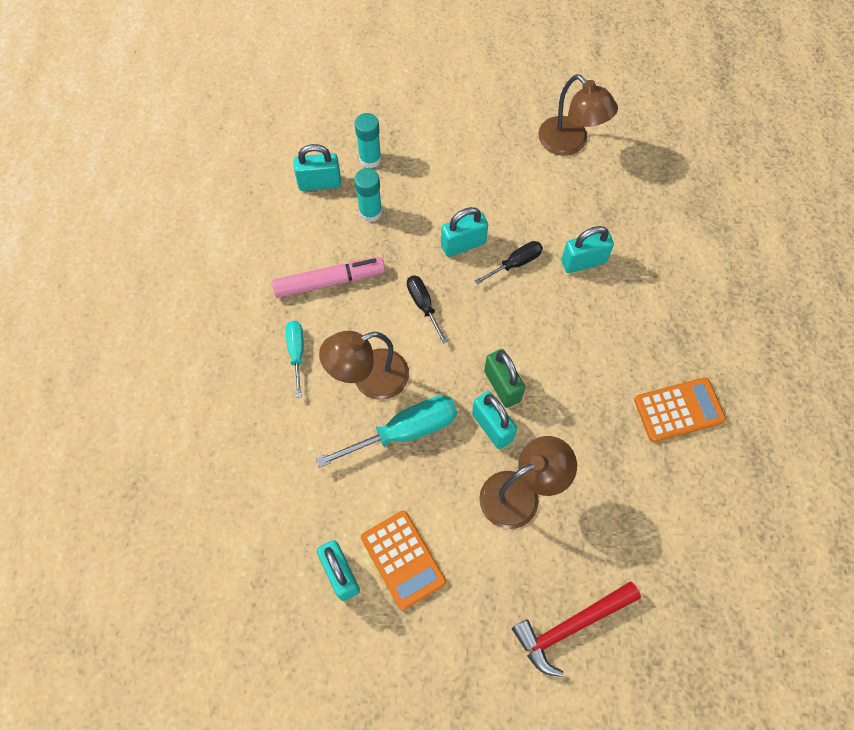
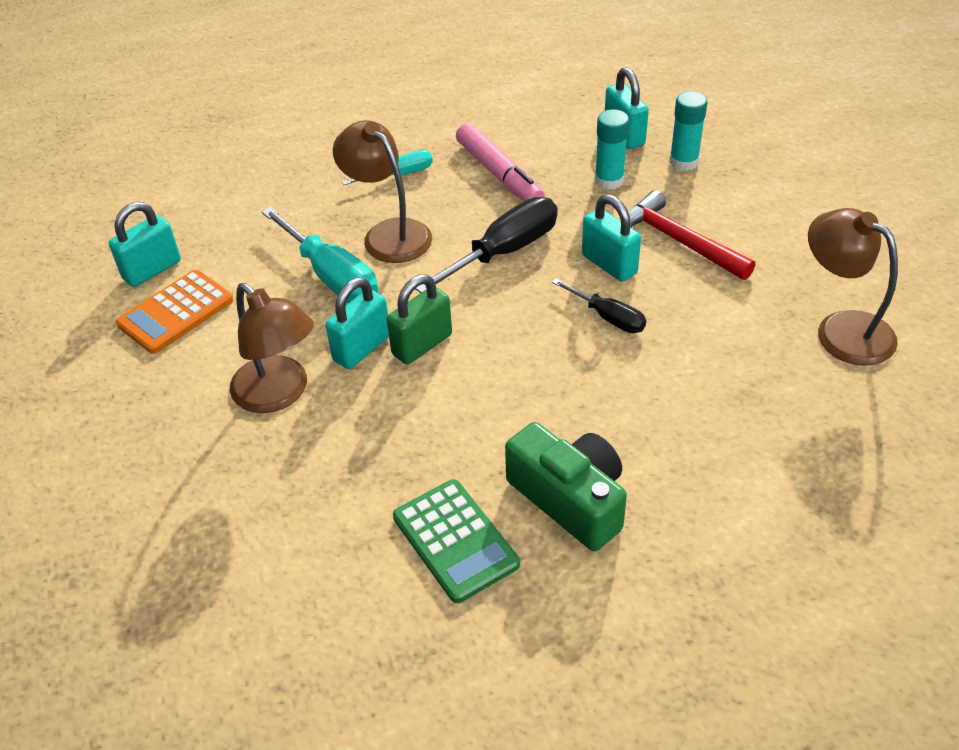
camera: 75 degrees right, 20 degrees down
black screwdriver [407,275,448,344] -> black screwdriver [415,197,558,293], size x1.73
red hammer [512,581,641,677] -> red hammer moved to [628,190,755,280]
brown lamp [538,74,618,156] -> brown lamp turned 105 degrees clockwise [808,208,898,366]
turquoise padlock [561,226,614,273] -> none
orange calculator [634,377,726,442] -> green calculator [393,479,520,603]
none -> green camera [505,422,627,551]

